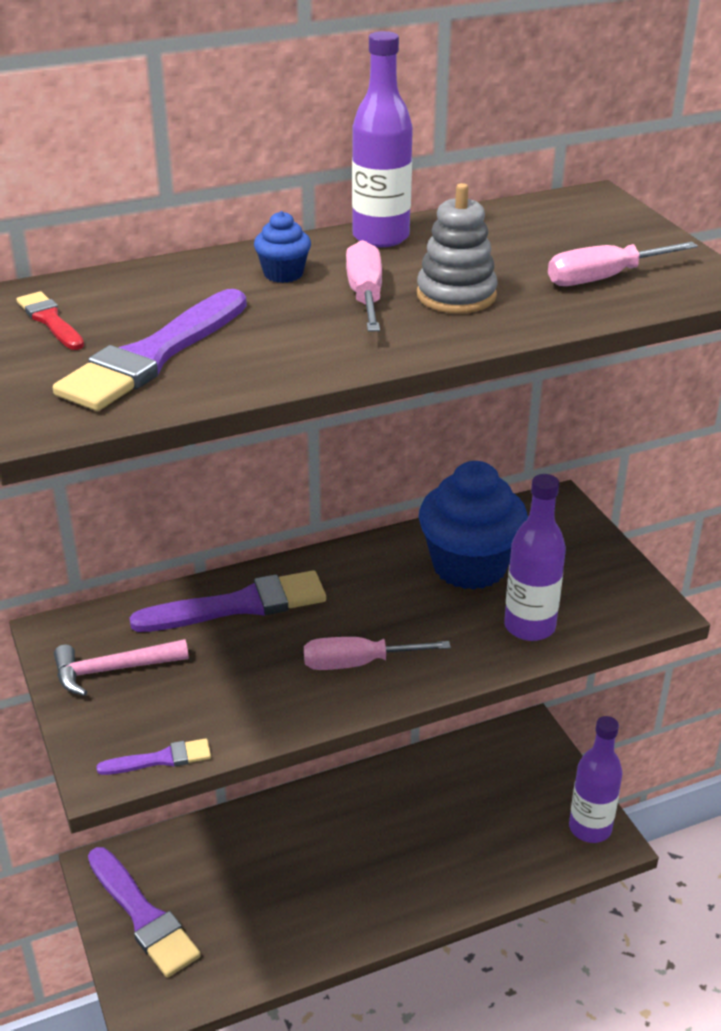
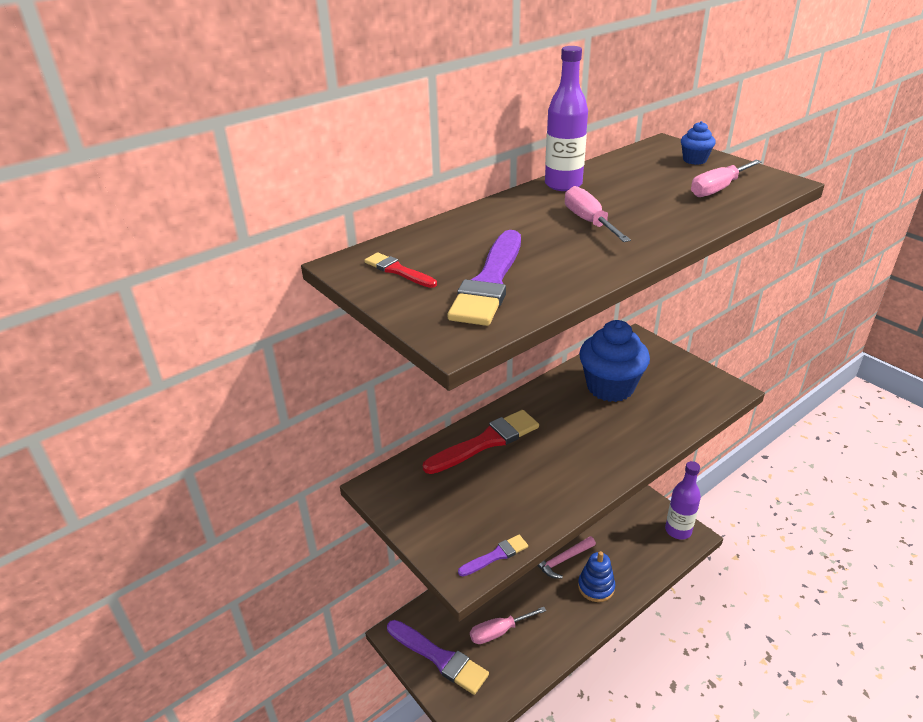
camera: 15 degrees left, 0 degrees up
pink hammer [54,639,189,696] -> pink hammer moved to [537,536,596,579]
purple brush [129,570,326,632] -> red brush [423,410,539,474]
blue cupcake [254,211,311,283] -> blue cupcake moved to [681,121,716,165]
pink screwdriver [304,637,451,670] -> pink screwdriver moved to [470,607,546,644]
grey stacking toy [417,183,497,314] -> none
purple bottle [504,474,566,641] -> none
none -> blue stacking toy [578,551,615,602]

